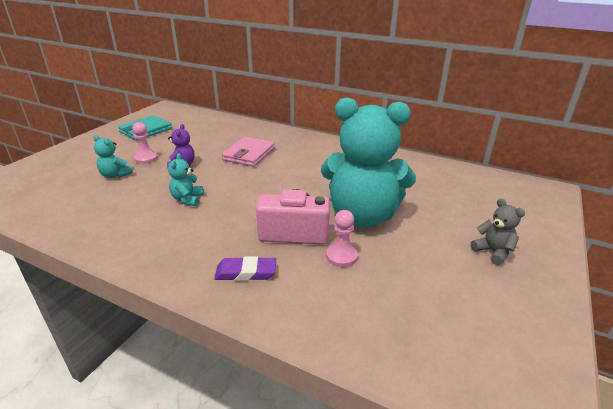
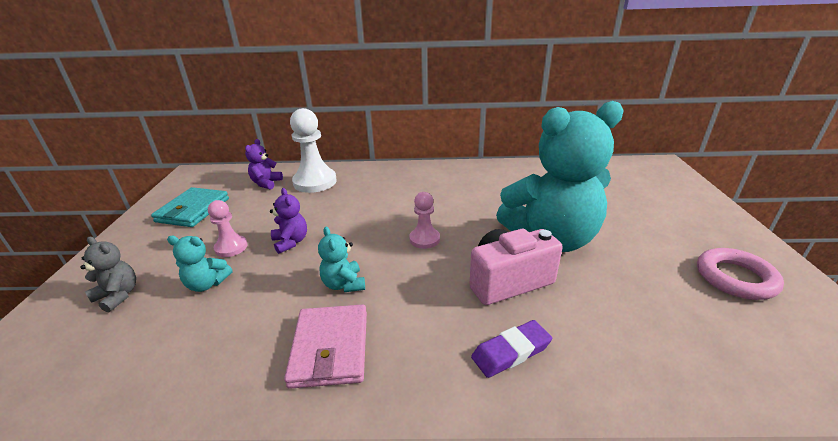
camera: 25 degrees left, 0 degrees up
pink wallet [222,137,275,167] -> pink wallet moved to [284,305,367,389]
pink pawn [326,210,358,267] -> pink pawn moved to [409,192,440,249]
grey teddy bear [471,198,525,265] -> grey teddy bear moved to [80,237,136,312]
none -> purple teddy bear [245,139,283,190]
none -> white pawn [290,108,337,193]
none -> pink ring [697,248,784,300]

